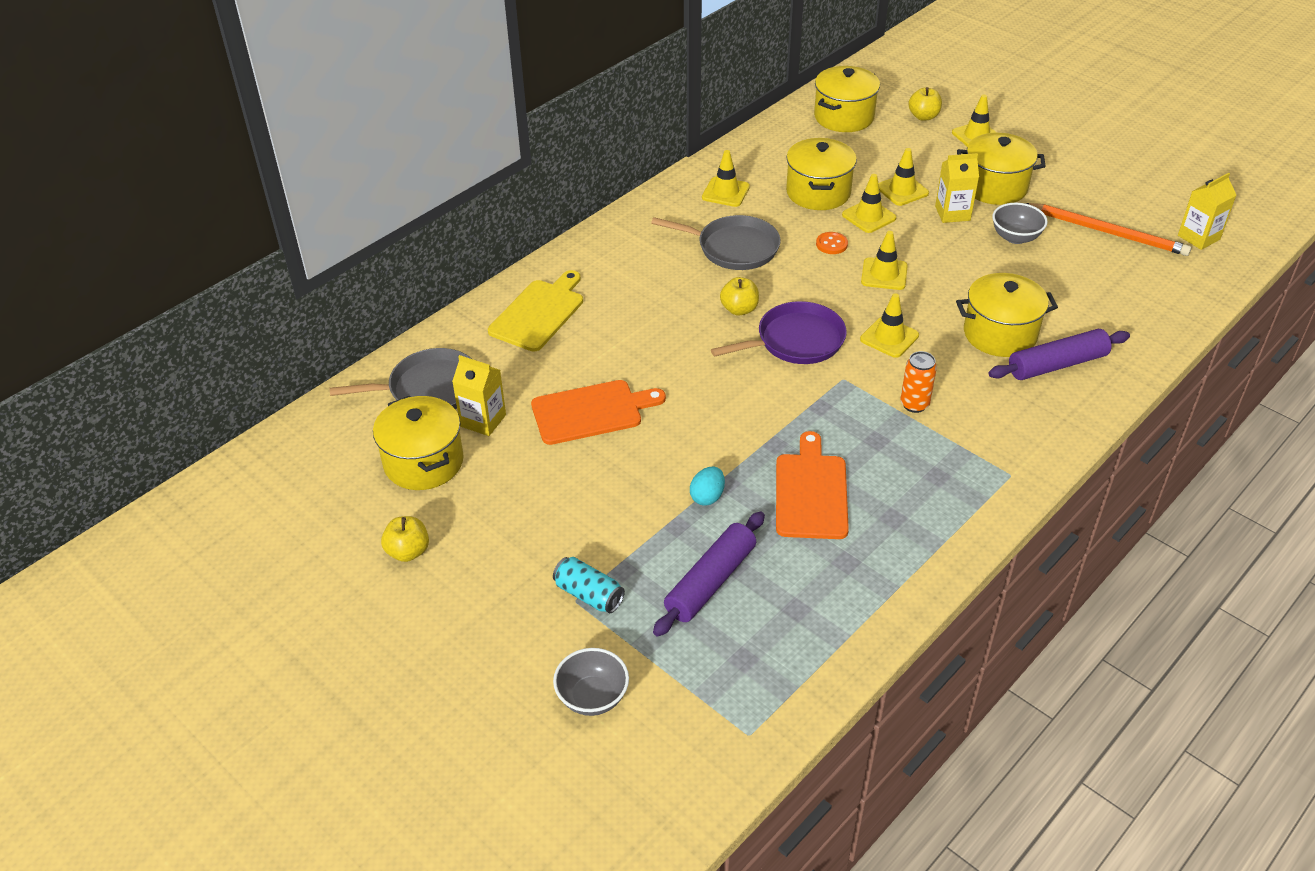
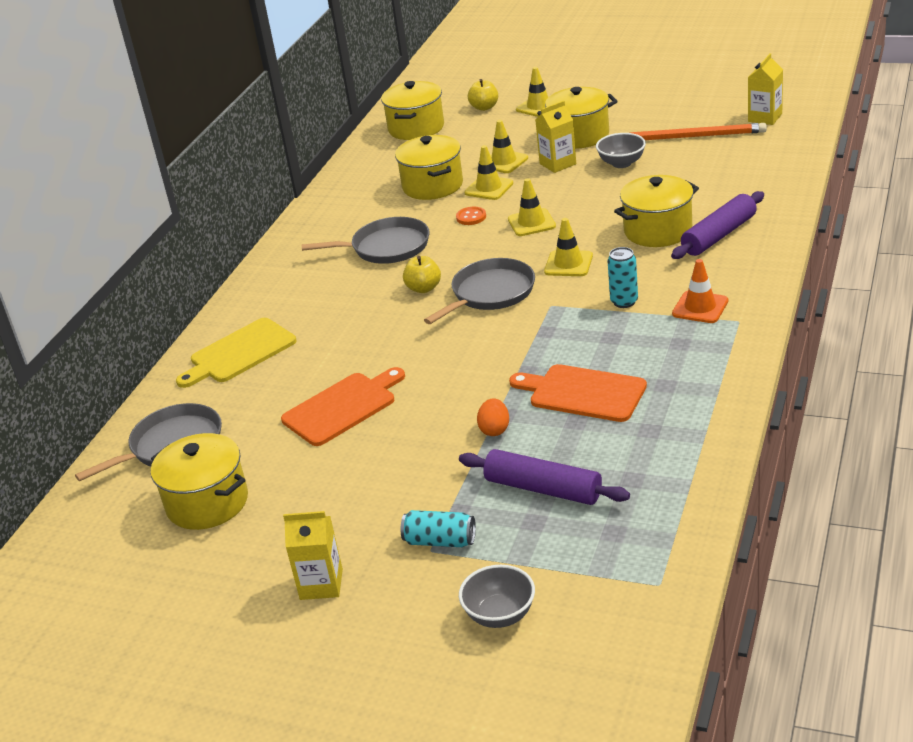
camera: 20 degrees left, 10 degrees down
yellow apple [381,516,429,562] -> none
yellow carton [452,355,506,436] -> yellow carton moved to [283,511,343,600]
yellow cutting board [488,270,583,352] -> yellow cutting board turned 135 degrees counterclockwise [176,318,297,388]
purple rolling pin [653,511,765,637] -> purple rolling pin turned 75 degrees counterclockwise [459,449,630,505]
turquoise egg [690,467,725,505] -> orange egg [477,398,509,436]
yellow traffic cone [702,150,750,207] -> none
purple pan [711,301,847,364] -> grey pan [424,258,535,324]
orange cutting board [776,431,849,539] -> orange cutting board turned 45 degrees counterclockwise [509,364,647,422]
orange can [900,351,937,413] -> turquoise can [608,247,638,308]
none -> orange traffic cone [672,259,728,323]

